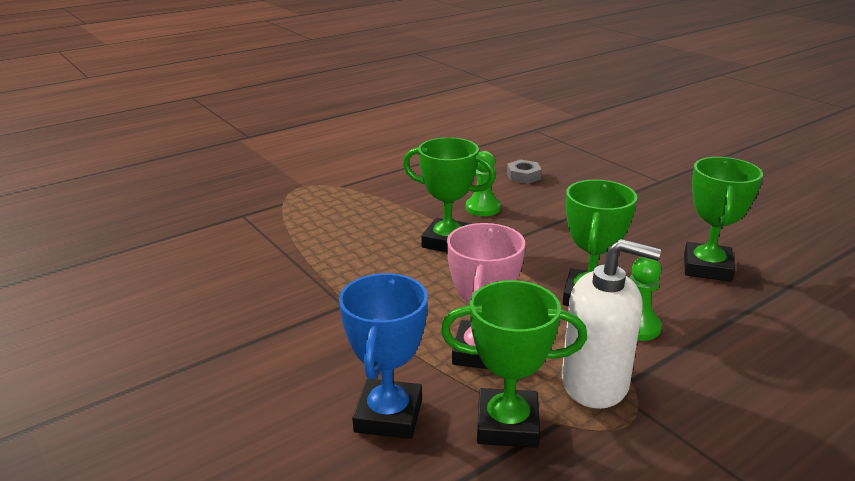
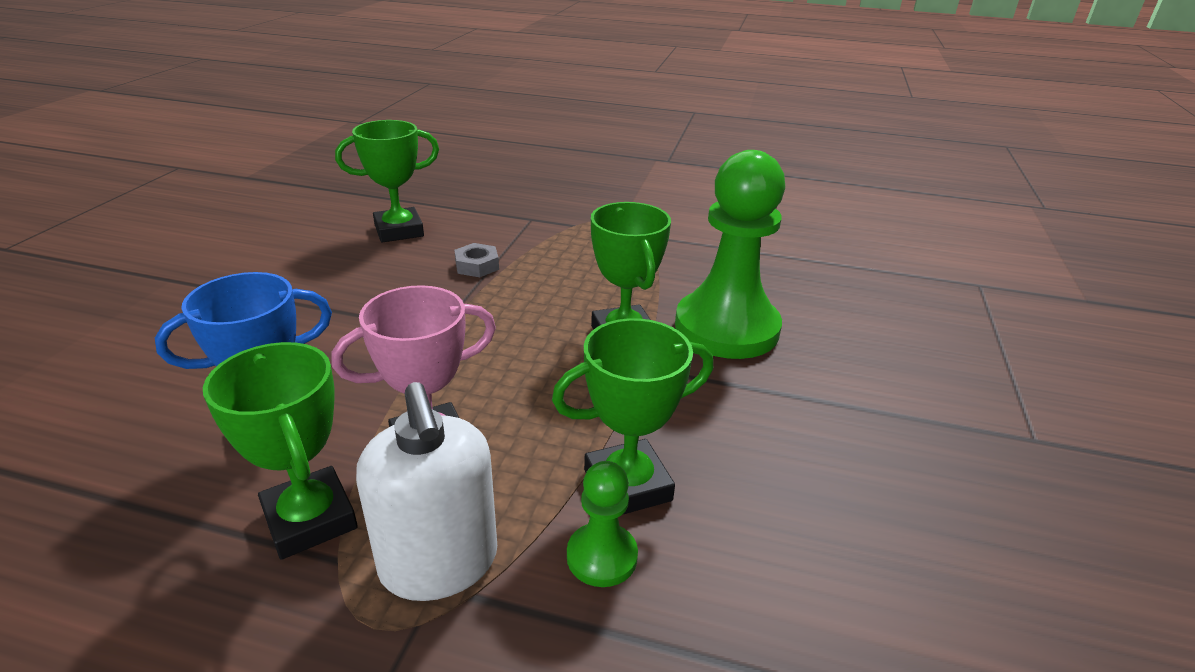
camera: 50 degrees right, 5 degrees up
green pawn [466,151,501,216] -> green pawn [675,150,785,359], size x2.19
grey nut [507,160,542,184] -> grey nut moved to [454,243,499,277]
green trophy [684,157,763,282] -> green trophy moved to [335,120,439,243]

